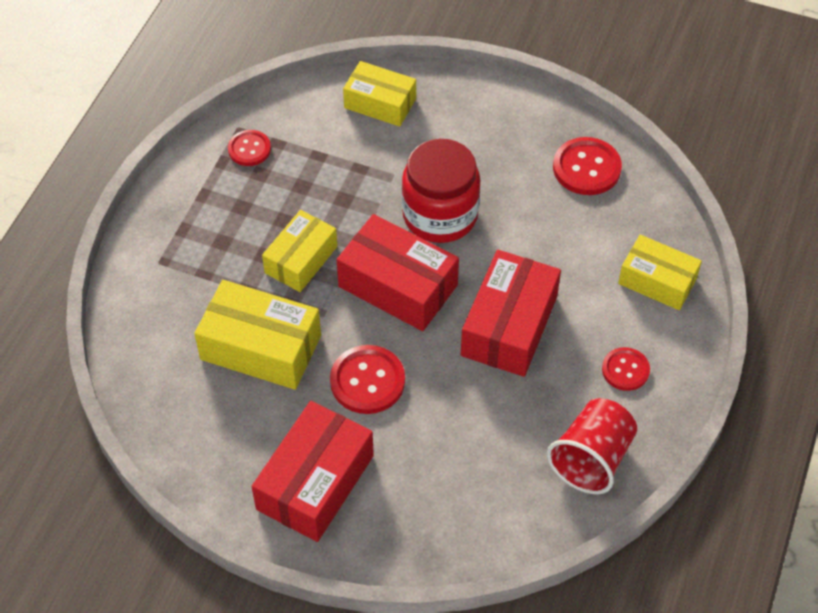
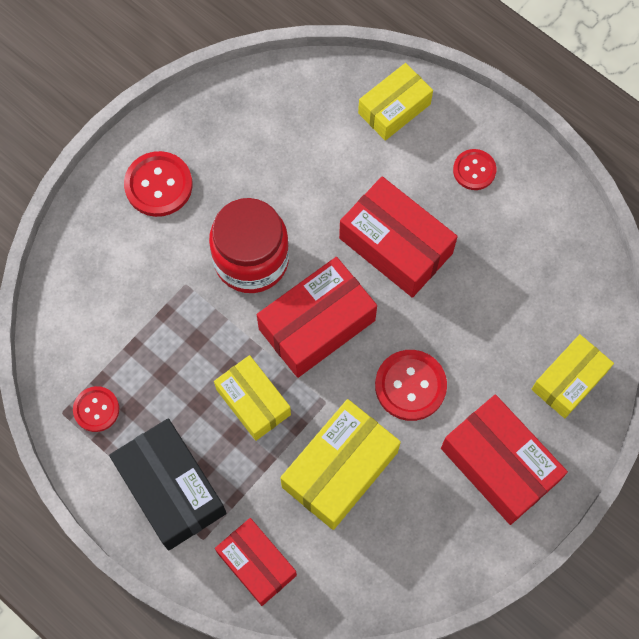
camera: 70 degrees left, 15 degrees up
yellow box [343,61,416,127] -> yellow box moved to [531,334,614,418]
red cup [547,398,637,494] -> none
red button [553,137,622,195] -> red button moved to [124,151,193,217]
none -> black box [109,418,227,551]
none -> red box [215,518,297,606]

